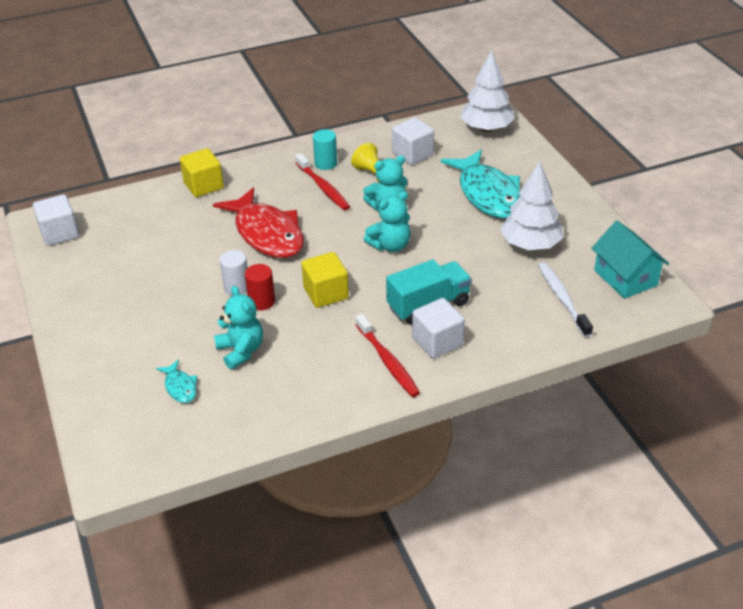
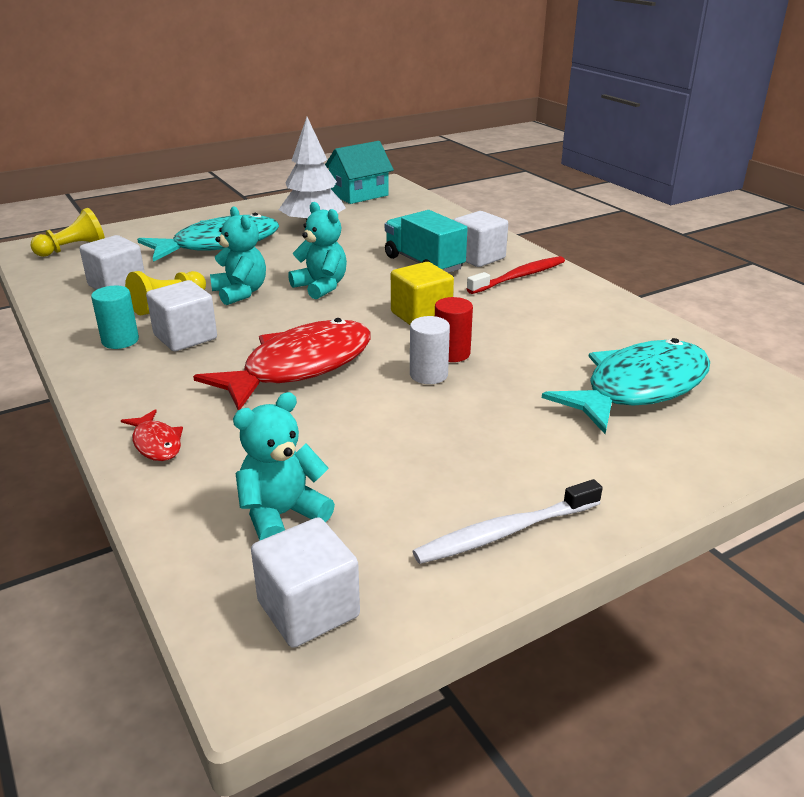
camera: 100 degrees left, 10 degrees down
turquoise fish [156,360,197,403] -> turquoise fish [542,338,710,434], size x2.31
yellow cube [180,148,224,197] -> red fish [121,409,183,461]
turquoise teddy bear [214,286,263,370] -> turquoise teddy bear moved to [233,392,335,540]
red toothbrush [295,153,350,210] -> white cube [146,280,217,351]
white tree [460,49,515,132] -> yellow pawn [31,208,105,257]
white toothbrush [538,262,593,337] -> white toothbrush moved to [413,479,603,564]

